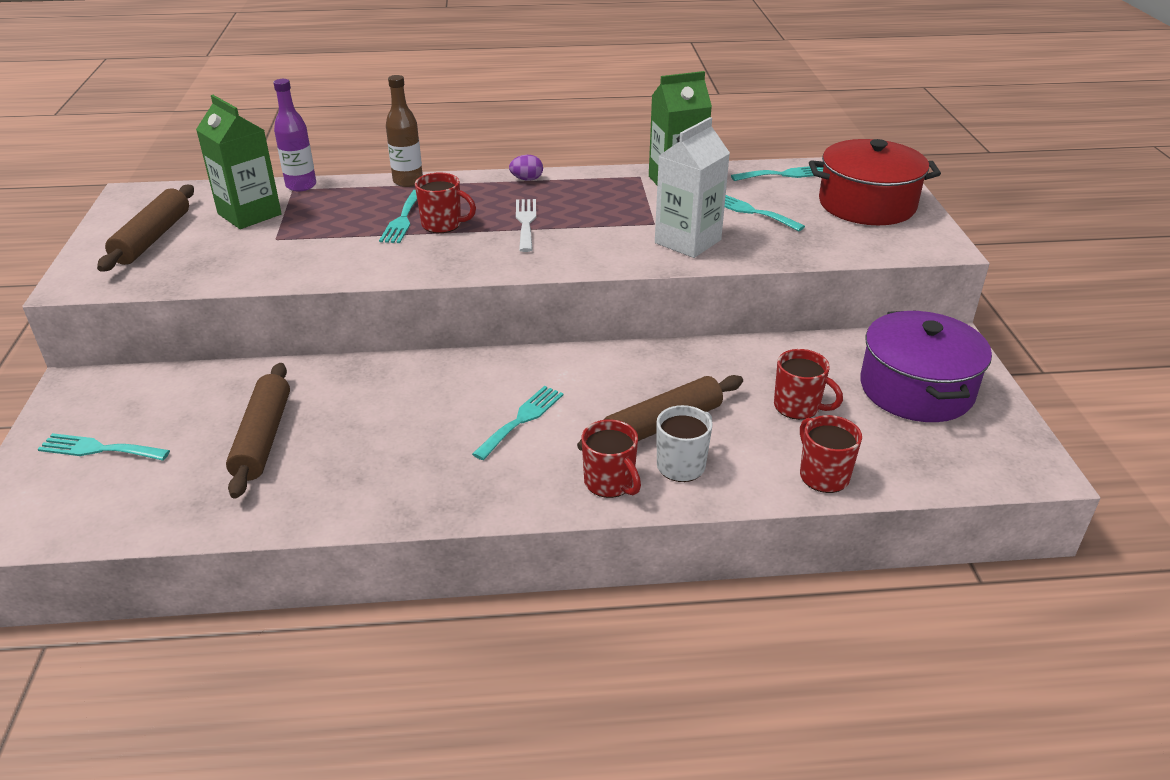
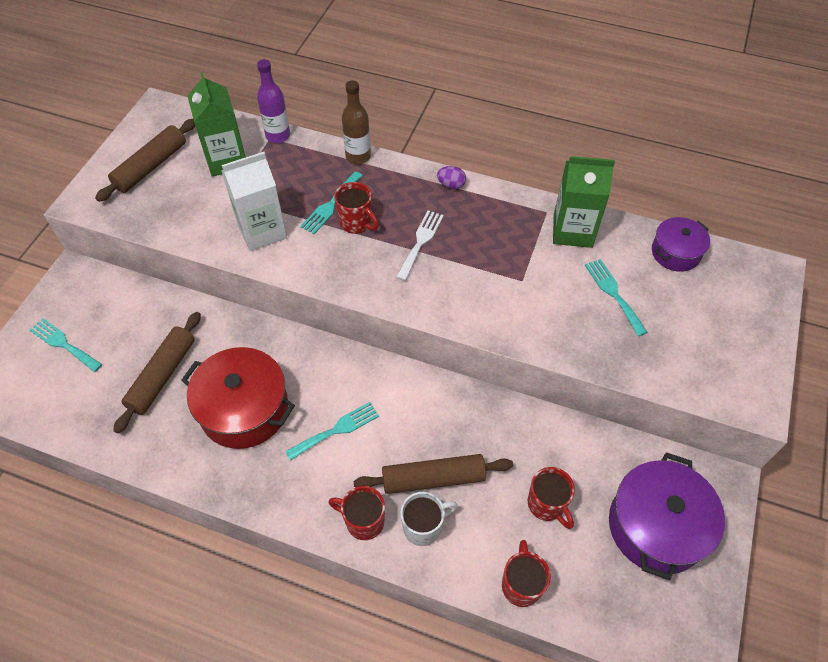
camera: 25 degrees right, 20 degrees up
red mug [581,419,641,498] -> red mug turned 120 degrees clockwise [329,486,385,540]
white carton [655,117,730,258] -> white carton moved to [221,152,287,251]
turquoise fork [731,166,823,181] -> purple pot [652,217,710,272]
red pot [809,139,941,225] -> red pot moved to [181,347,295,449]

